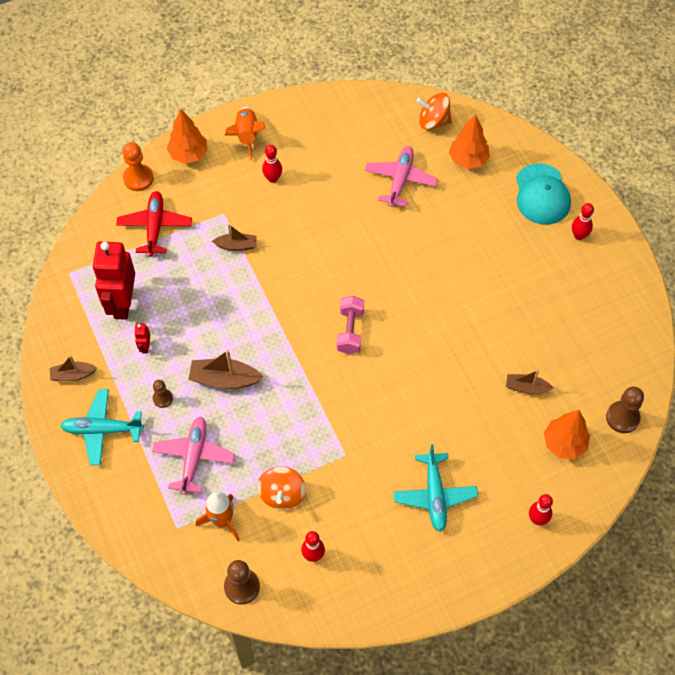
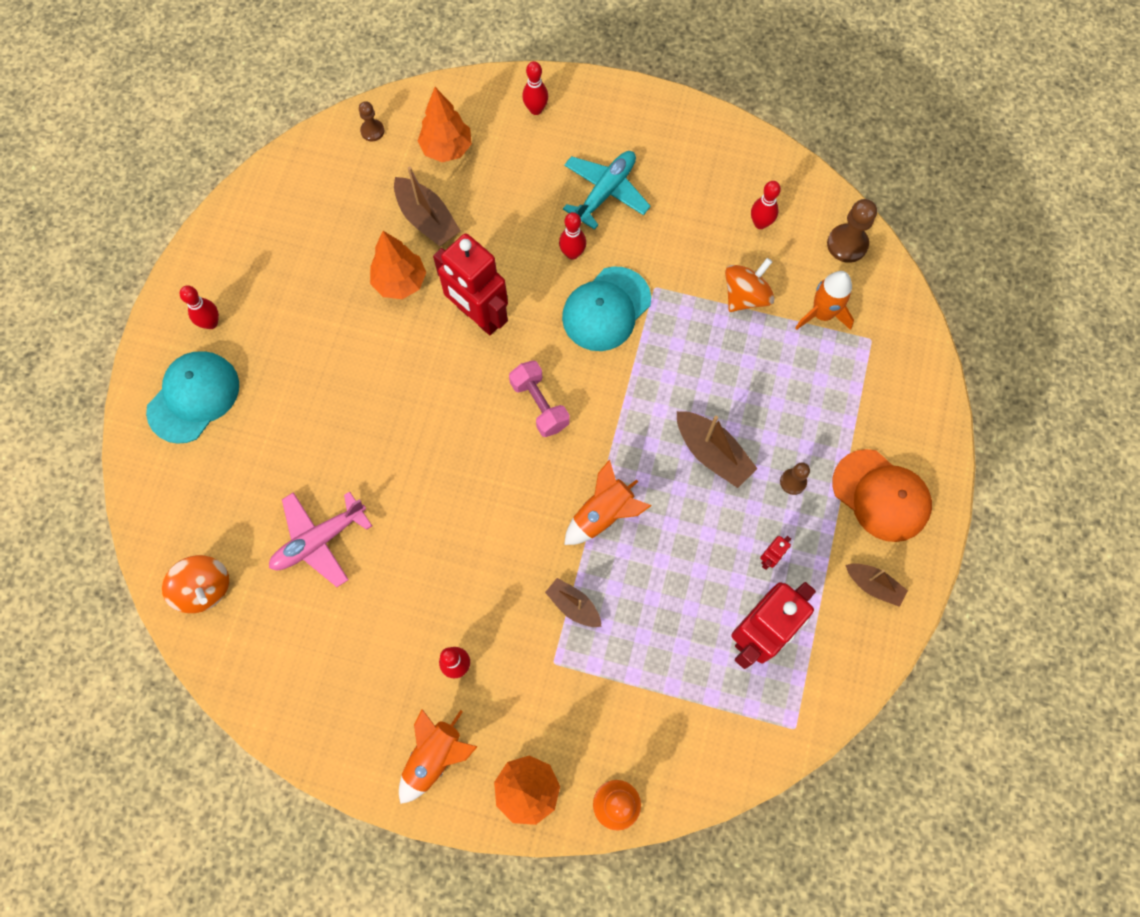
camera: 140 degrees left, 10 degrees up
turquoise plane [60,389,144,465] -> orange cap [832,449,932,542]
red plane [116,191,192,257] -> none
pink plane [152,417,235,495] -> none
pink dumbbell [336,296,364,354] -> pink dumbbell turned 75 degrees counterclockwise [509,361,570,437]
orange tree [449,114,490,169] -> orange tree moved to [370,231,426,299]
brown boat [506,370,553,394] -> brown boat [394,166,461,246], size x1.56
brown pawn [606,386,644,433] -> brown pawn [359,101,384,141], size x0.61
none -> red robot [433,233,508,335]
none -> red bowling pin [559,212,586,260]
none -> turquoise cap [562,266,651,351]
none -> orange rocket [564,459,652,545]

